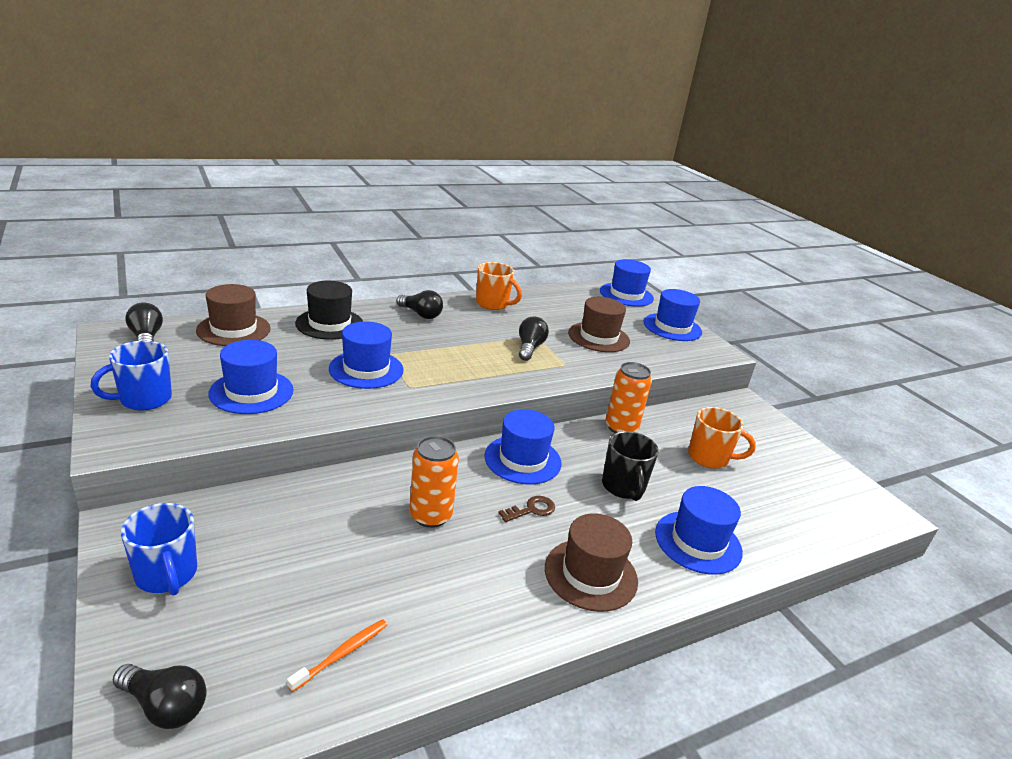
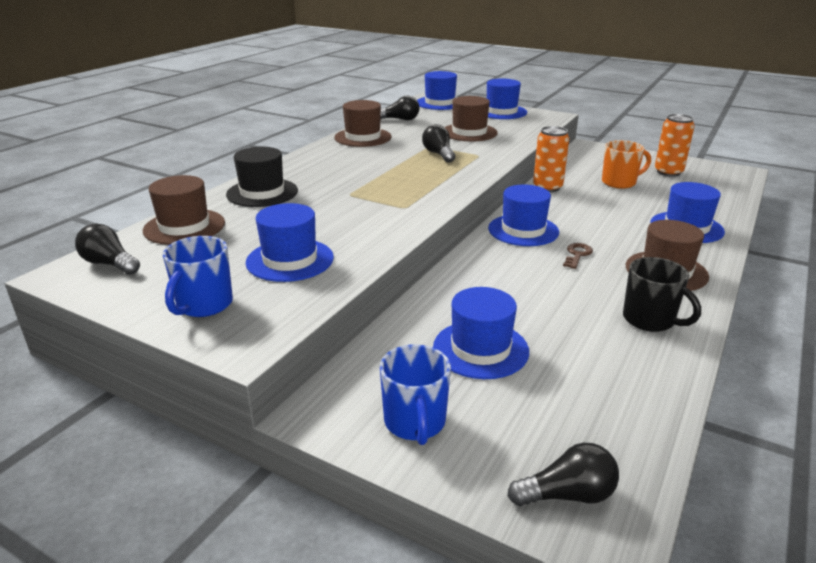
camera: 30 degrees left, 0 degrees up
blue mug [121,503,197,596] -> blue mug turned 60 degrees clockwise [380,344,451,445]
orange toothbrush [287,619,387,692] -> none
blue hat [329,321,404,389] -> blue hat moved to [433,287,529,379]
black light bulb [397,290,443,319] -> black light bulb moved to [380,95,420,120]
orange can [409,436,459,528] -> orange can moved to [655,114,695,177]
orange mug [476,262,522,310] -> brown hat [334,100,391,147]
black mug [602,431,659,501] -> black mug moved to [623,257,701,332]

